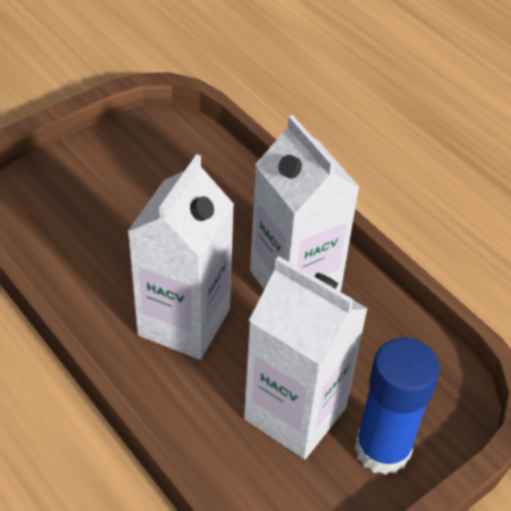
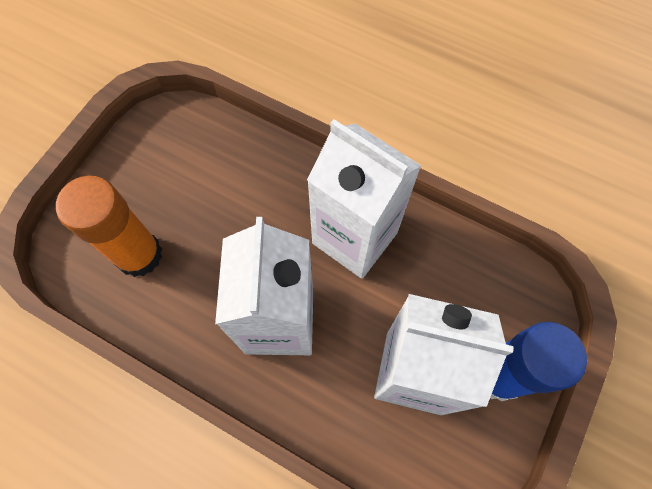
camera: 20 degrees left, 20 degrees up
none -> orange glue stick [56,176,162,277]

